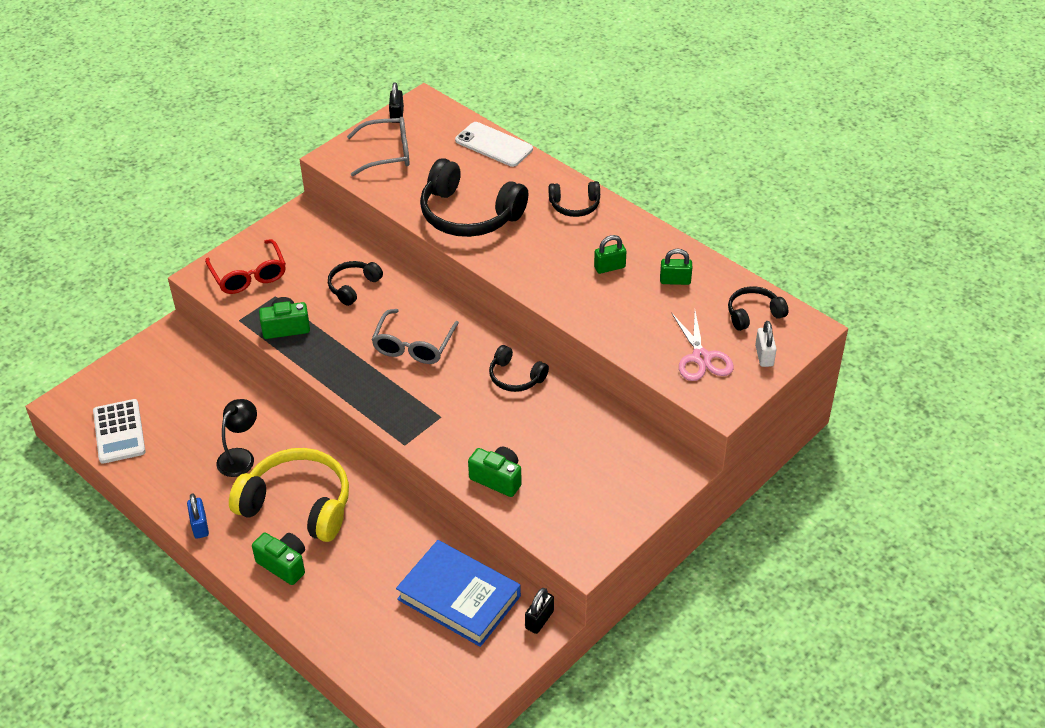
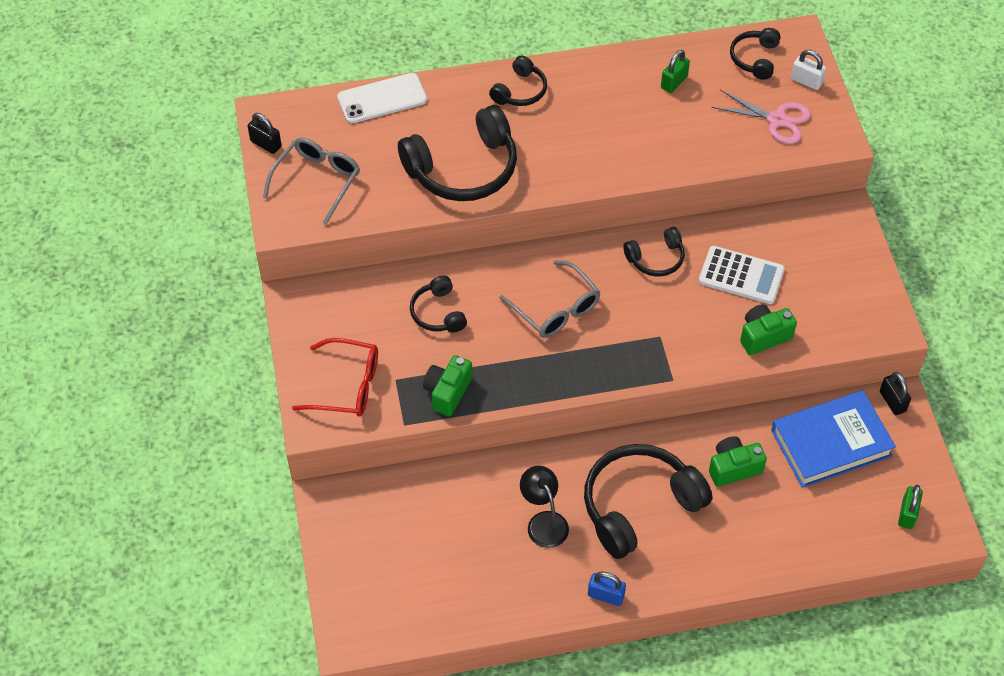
camera: 55 degrees left, 10 degrees up
white calculator [93,399,146,464] -> white calculator moved to [698,246,785,304]
yellow headphones [229,448,349,542] -> black headphones [584,444,712,559]
green camera [252,533,305,585] -> green camera moved to [709,436,767,487]
green padlock [594,235,626,274] -> green padlock moved to [898,485,923,529]

